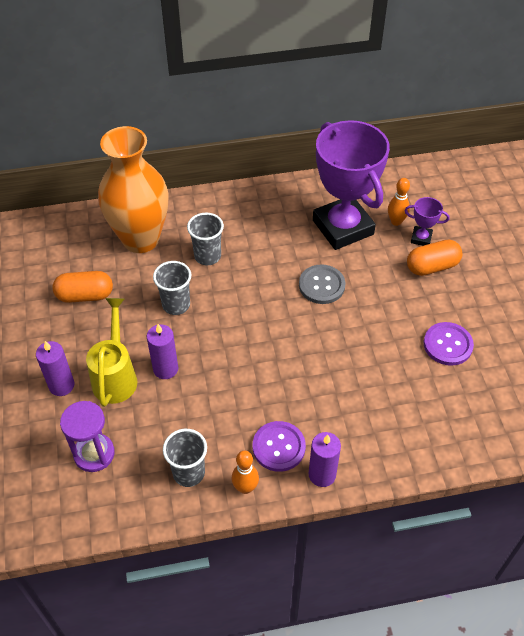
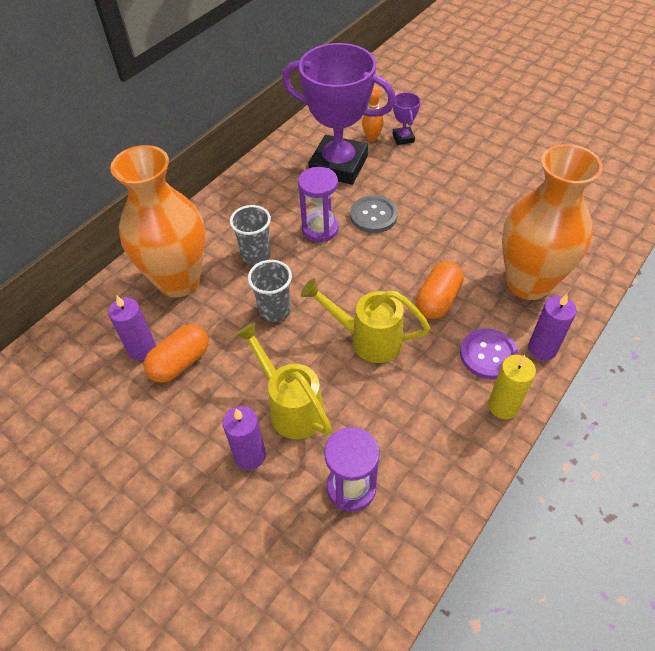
camera: 40 degrees left, 0 degrees up
purple candle [147,324,178,379] -> purple candle moved to [108,296,156,361]
grey cup [163,429,207,487] -> none
orange bowling pin [231,451,259,494] -> yellow candle [488,355,536,419]
purple trophy [404,197,450,246] -> purple trophy turned 75 degrees counterclockwise [393,92,421,145]
orange capsule [407,240,462,276] -> orange capsule moved to [416,262,464,319]
purple button [424,322,474,366] -> none
none -> purple hourglass [298,167,339,242]
none -> yellow watering can [301,278,430,363]
none -> orange vase [502,144,603,300]

